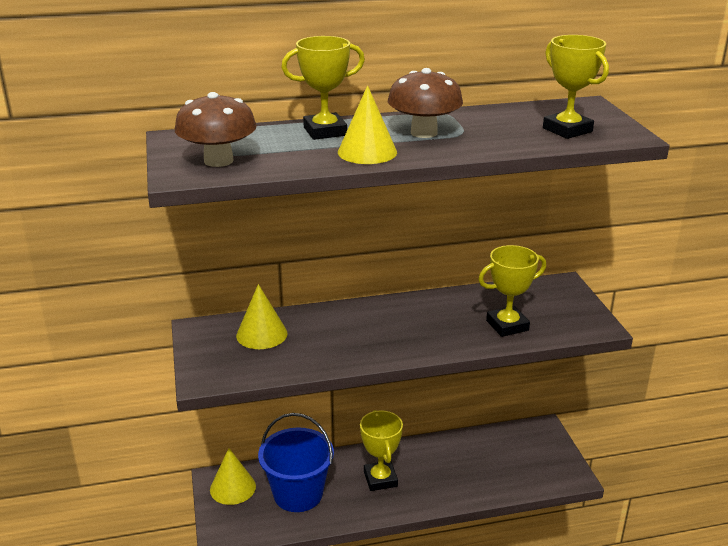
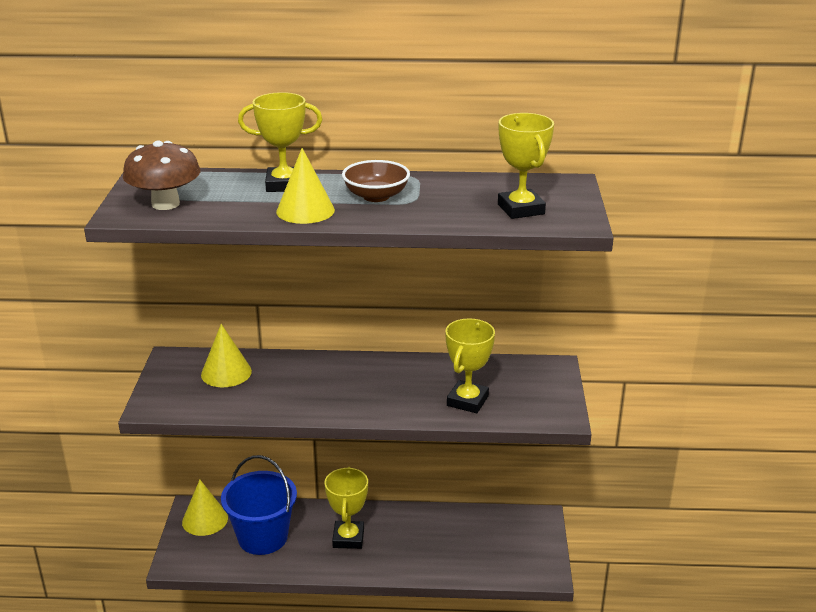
camera: 15 degrees right, 0 degrees up
brown mushroom [388,68,463,138] -> brown bowl [342,160,410,202]
yellow trophy [478,245,546,337] -> yellow trophy turned 60 degrees counterclockwise [445,318,495,413]

